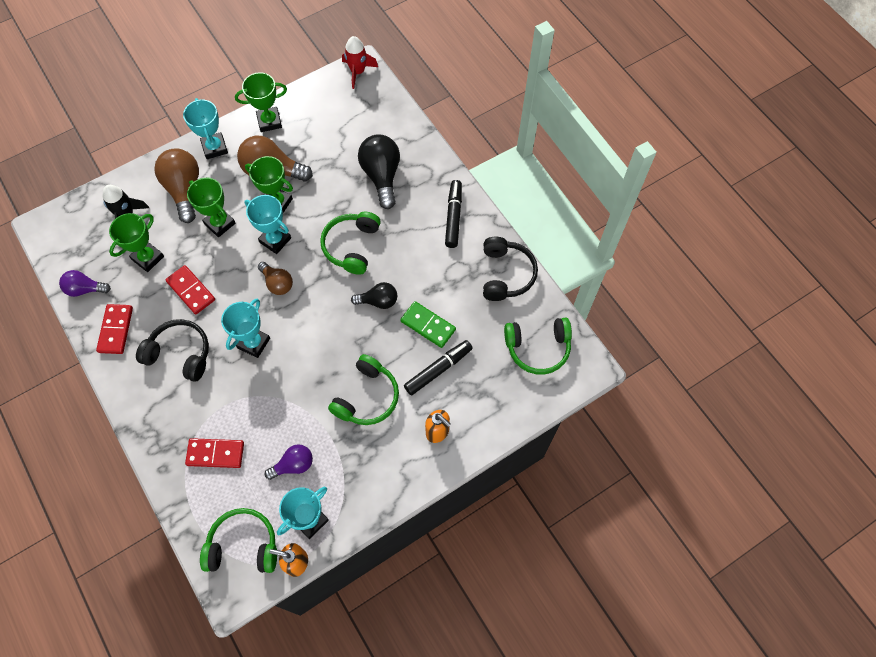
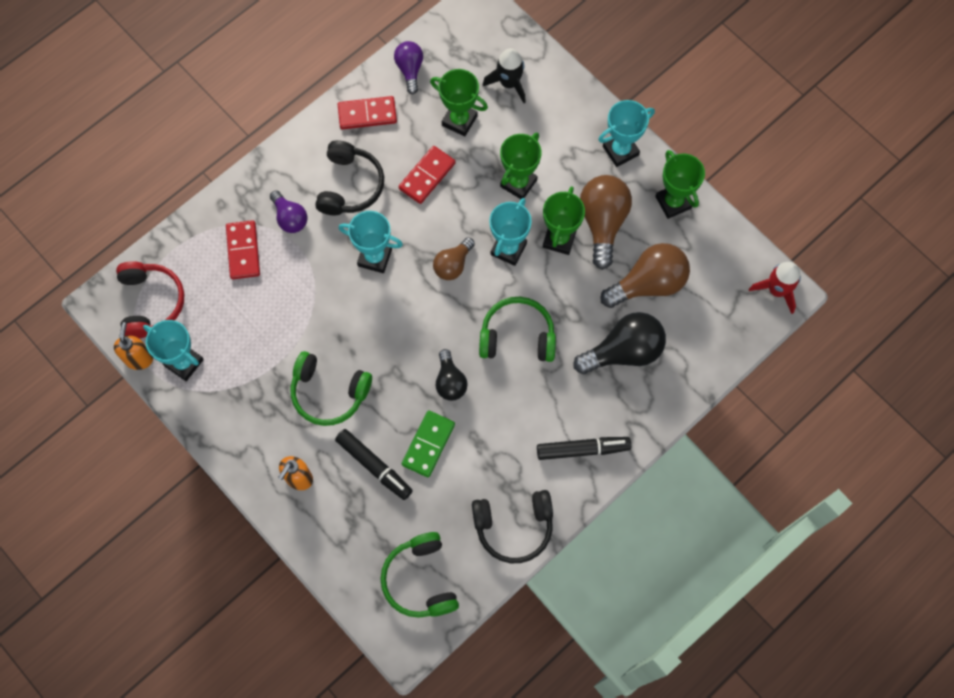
camera: 80 degrees right, 5 degrees up
brown light bulb [154,149,199,223] -> brown light bulb moved to [600,243,690,308]
green headphones [200,508,277,573] -> red headphones [116,261,185,339]
purple light bulb [265,444,313,480] -> purple light bulb moved to [270,190,307,233]

